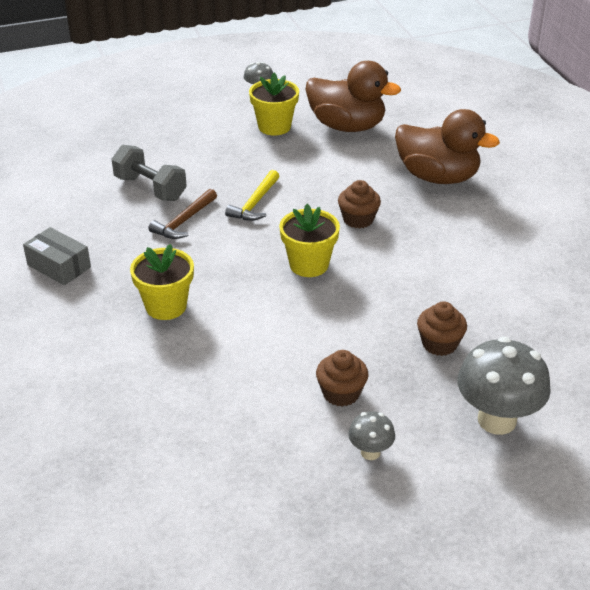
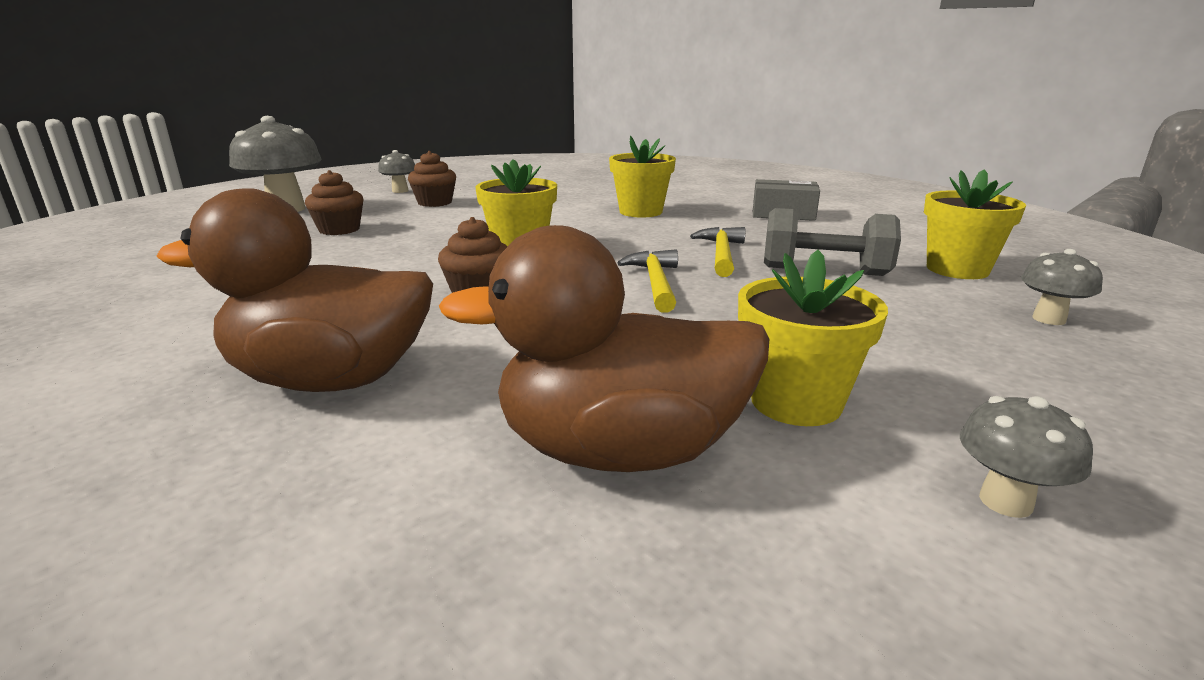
camera: 155 degrees right, 15 degrees down
brown hammer [148,189,217,239] -> yellow hammer [690,227,745,277]
none -> yellow flower pot [924,169,1026,279]
none -> grey mushroom [1021,249,1103,325]

